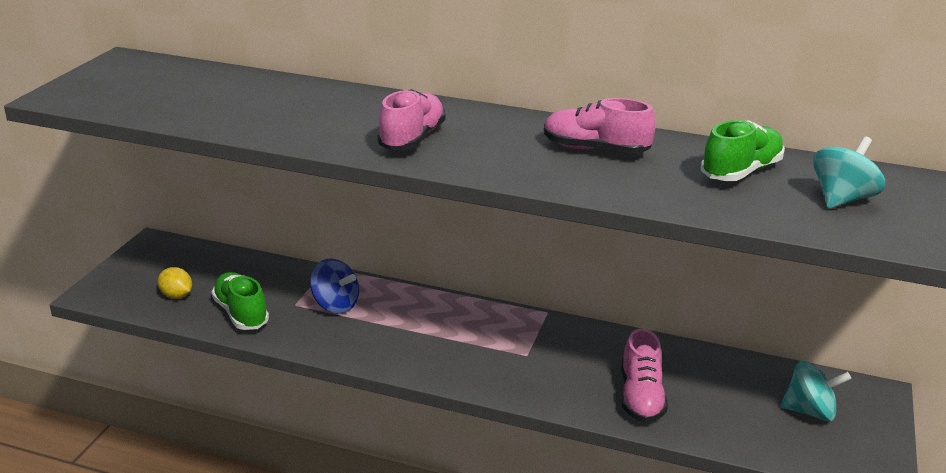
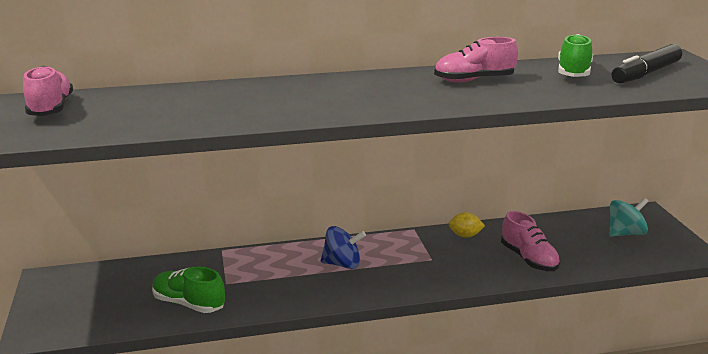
camera: 30 degrees left, 5 degrees down
yellow lemon [158,267,192,299] -> yellow lemon moved to [448,212,485,237]
blue spinning top [310,258,359,314] -> blue spinning top moved to [321,226,366,269]
pink shoe [377,89,446,150] -> pink shoe moved to [23,66,73,116]
turquoise spinning top [813,136,885,209] -> black marker [612,44,682,84]

